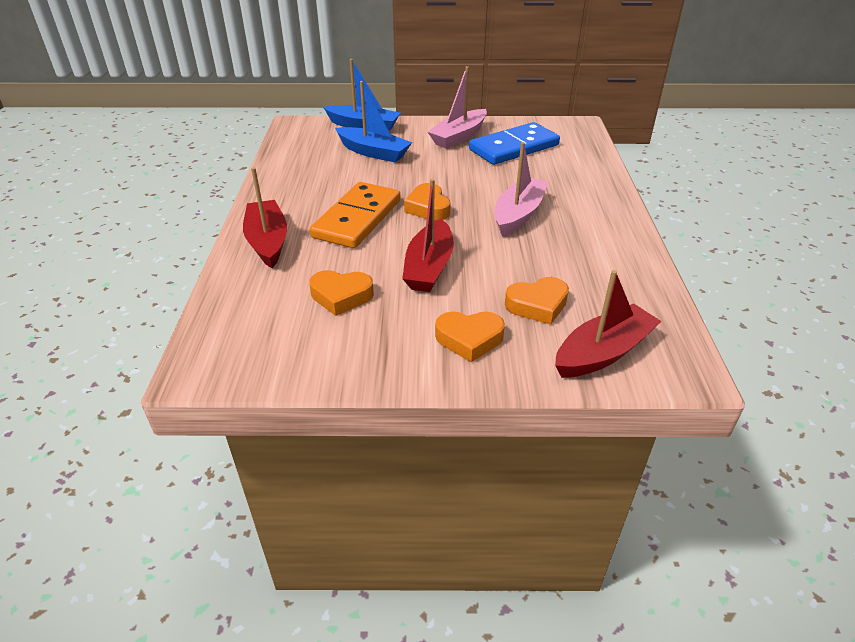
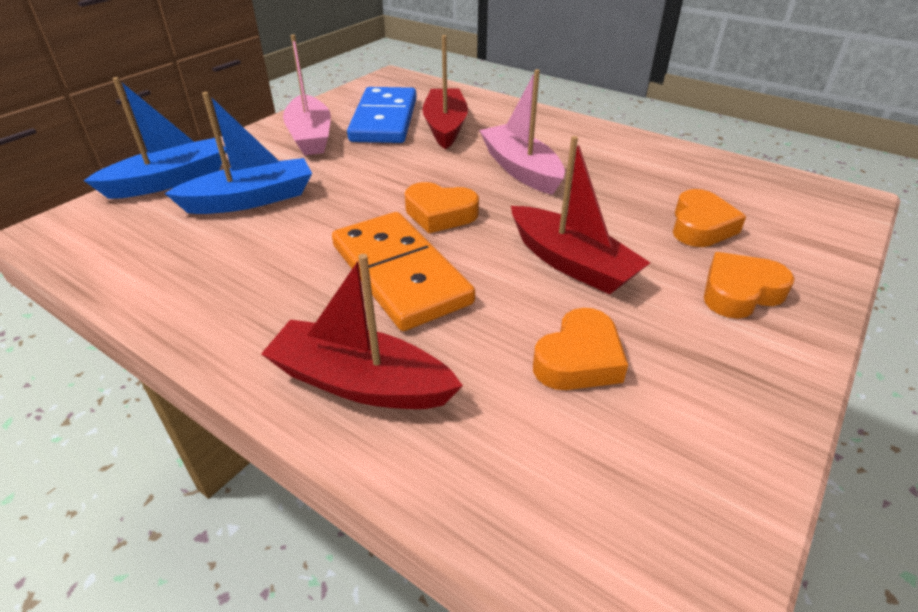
camera: 55 degrees left, 0 degrees up
orange heart [435,312,505,362] -> orange heart turned 150 degrees counterclockwise [704,252,795,319]
red boat [555,270,661,378] -> red boat moved to [422,35,468,149]

